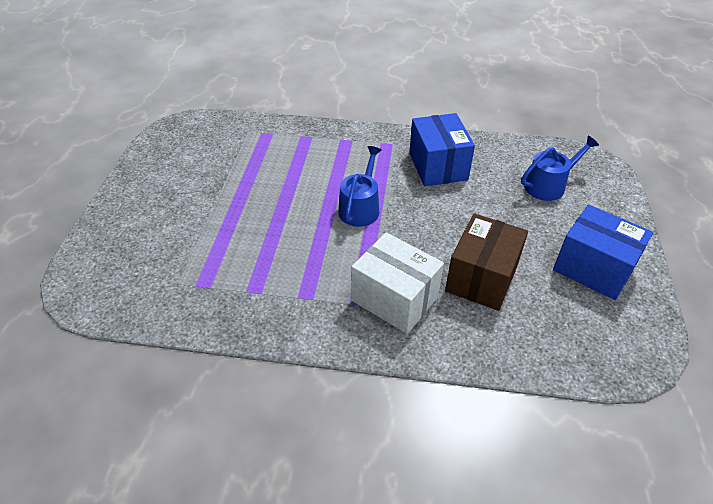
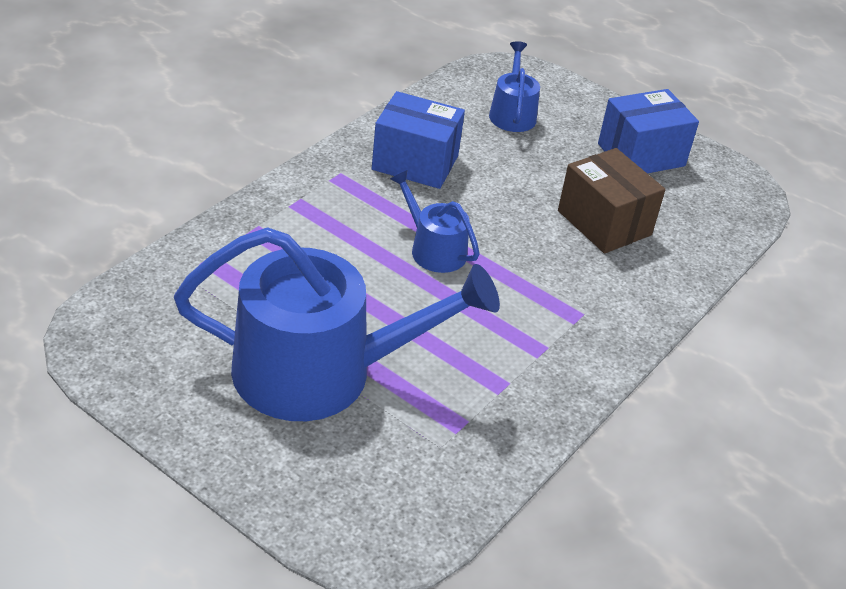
camera: 65 degrees left, 5 degrees down
white box [351,232,444,334] -> none
none -> blue watering can [174,227,500,421]

